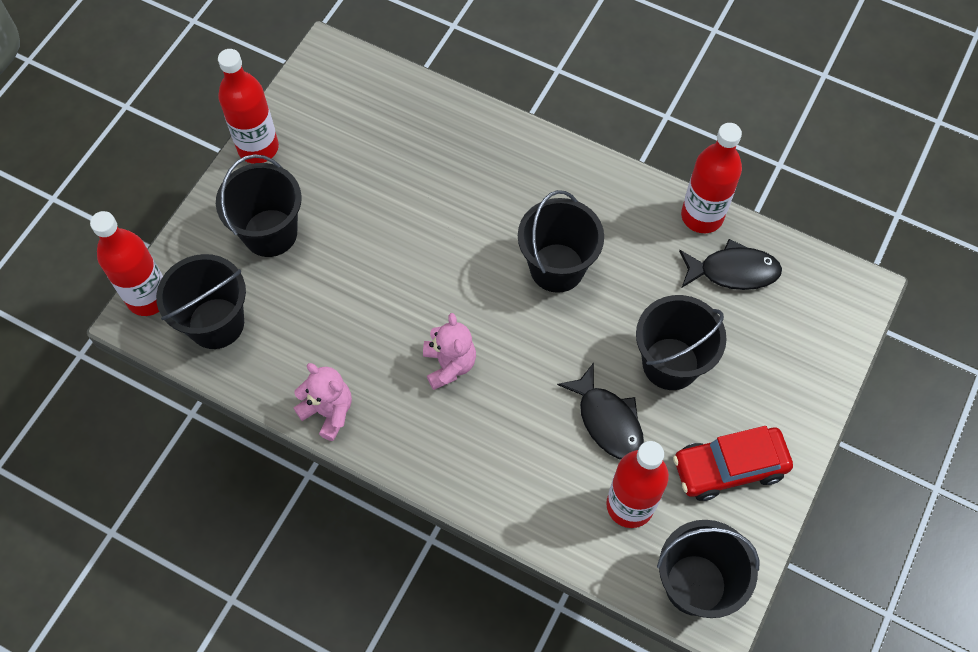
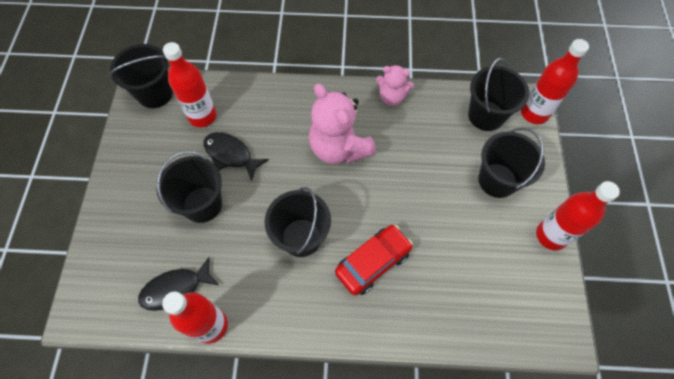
camera: 155 degrees right, 0 degrees up
pink teddy bear [423,313,476,390] -> pink teddy bear [309,84,376,164], size x1.73
red car [673,426,793,501] -> red car moved to [335,225,413,295]

